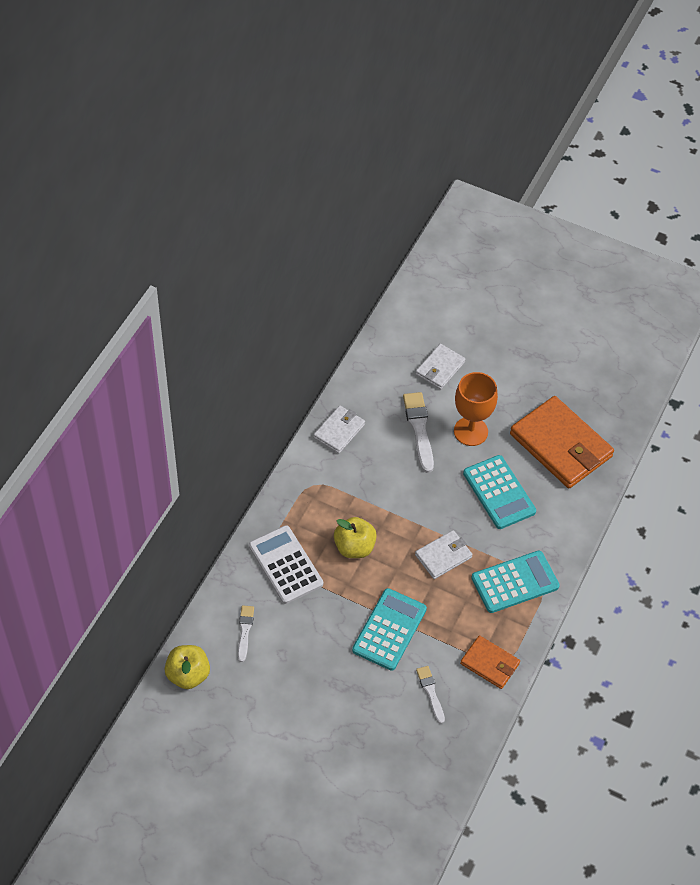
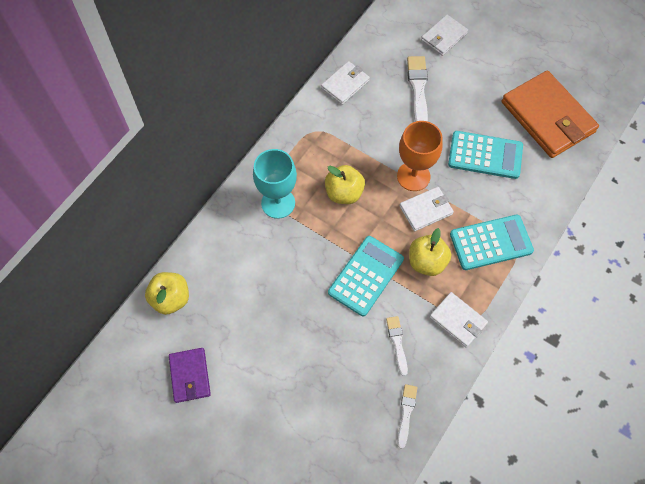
camera: 10 degrees right, 10 degrees up
white brush [238,606,254,662] -> white brush moved to [397,384,417,449]
white calculator [249,525,323,604] -> turquoise goblet [253,149,297,219]
orange goblet [454,372,498,446] -> orange goblet moved to [397,121,443,191]
orange wallet [460,635,520,689] -> white wallet [430,292,488,348]
turquoise calculator [463,455,536,529] -> turquoise calculator turned 60 degrees counterclockwise [448,131,523,179]
none -> purple wallet [169,348,211,403]
none -> yellow apple [409,228,451,276]

